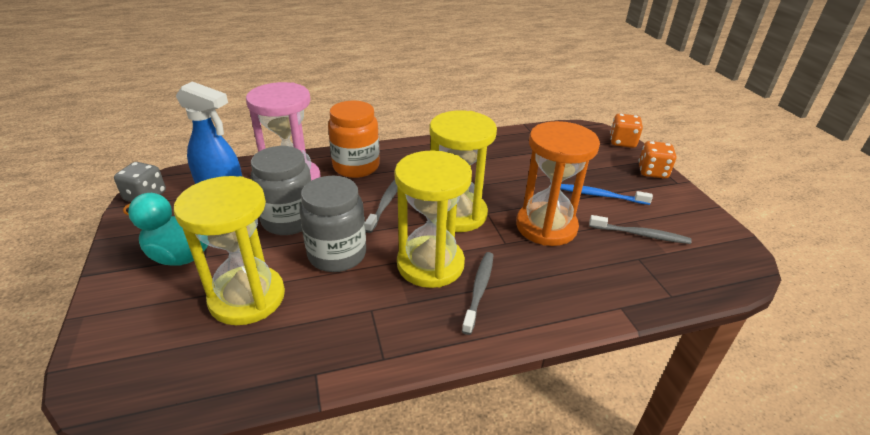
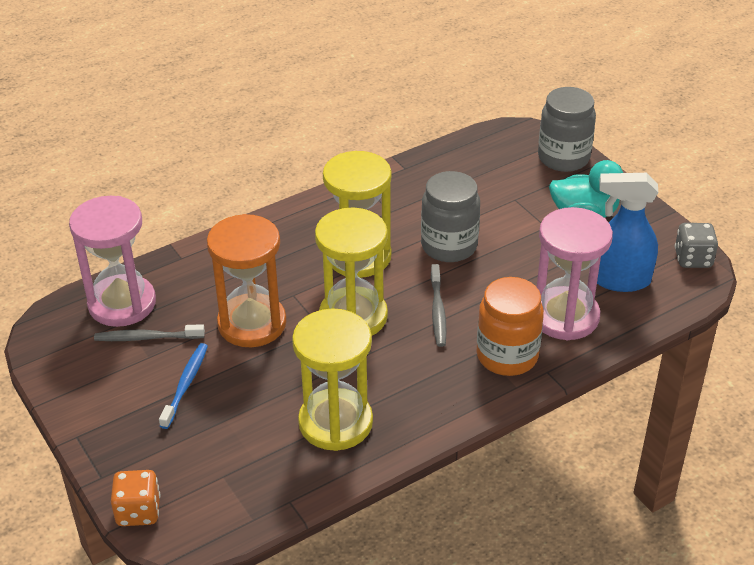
camera: 165 degrees right, 5 degrees up
yellow hourglass [174,176,285,325] -> yellow hourglass moved to [292,308,373,451]
grey jar [250,146,311,235] -> grey jar moved to [538,87,596,172]
grey toothbrush [462,252,493,335] -> none
blue toothbrush [560,184,653,205] -> blue toothbrush turned 75 degrees counterclockwise [159,343,208,429]
orange dice [638,141,676,179] -> none
none -> pink hourglass [69,196,156,327]

